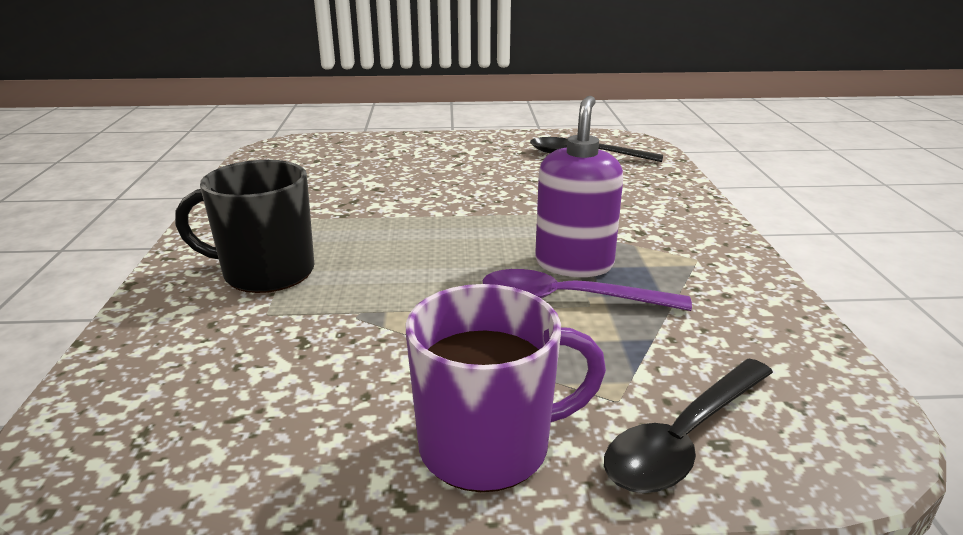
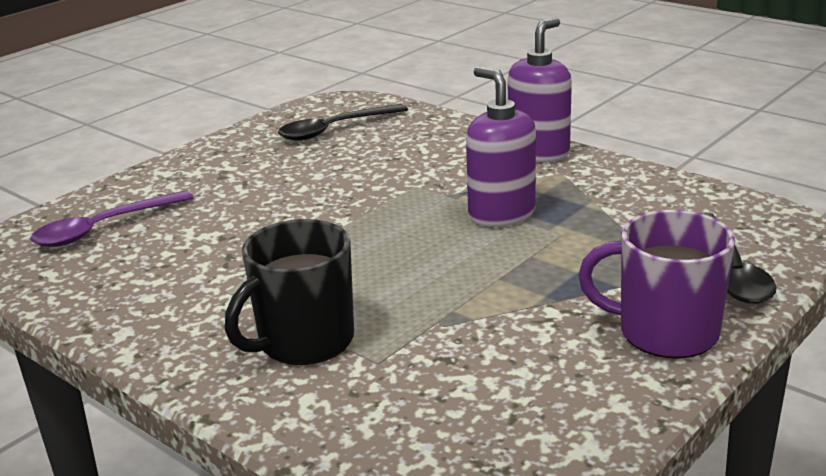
camera: 45 degrees left, 0 degrees up
purple mug [406,284,606,492] -> purple mug turned 105 degrees counterclockwise [578,210,735,359]
purple spoon [482,269,692,311] -> purple spoon moved to [30,190,194,247]
none -> purple soap dispenser [508,18,572,162]

